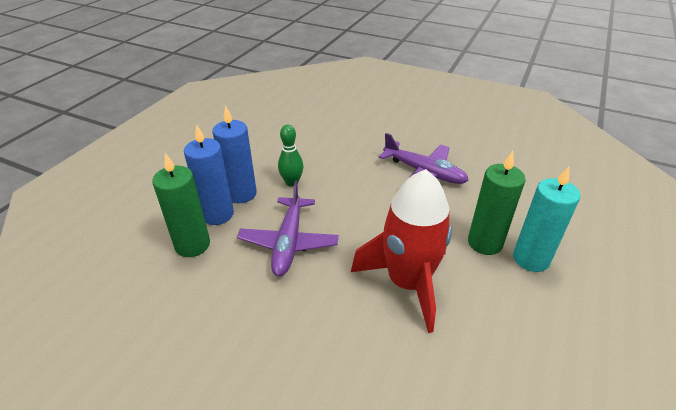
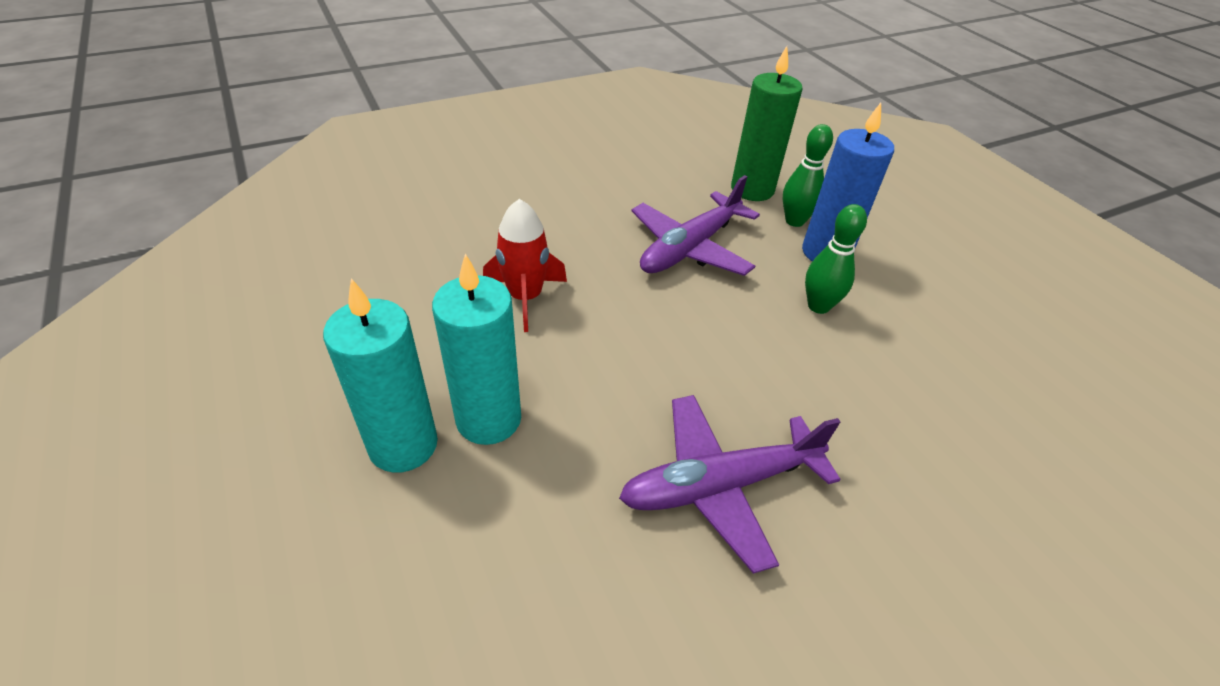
camera: 125 degrees right, 5 degrees up
blue candle [184,125,234,225] -> green bowling pin [783,124,833,227]
purple plane [237,181,339,276] -> purple plane turned 90 degrees counterclockwise [632,175,760,276]
red rocket [351,169,452,333] -> red rocket [483,199,567,332], size x0.57
green candle [468,151,526,255] -> turquoise candle [432,253,521,445]

